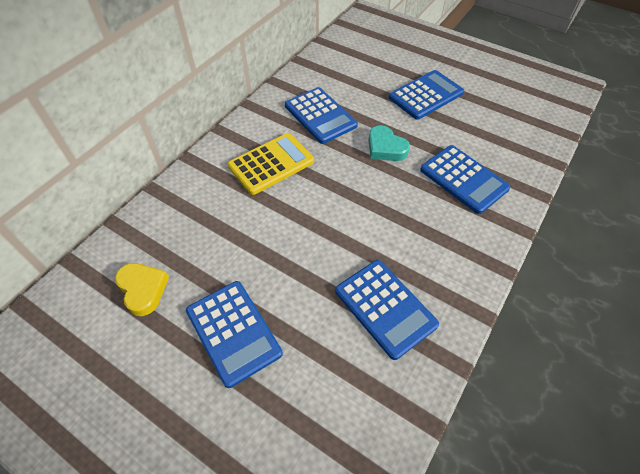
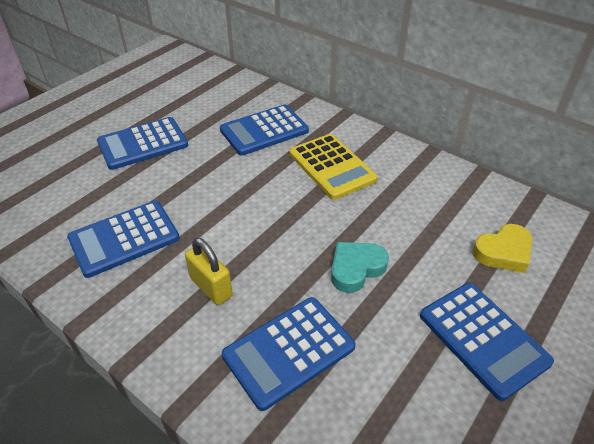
camera: 95 degrees right, 10 degrees down
yellow heart [115,263,169,316] -> yellow heart moved to [472,224,532,273]
blue calculator [285,87,358,144] -> blue calculator moved to [220,105,309,155]
none -> yellow padlock [185,238,233,305]

